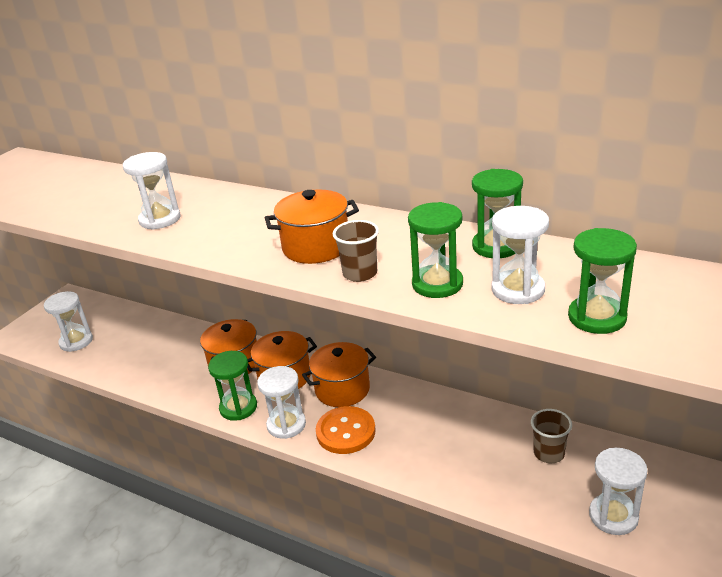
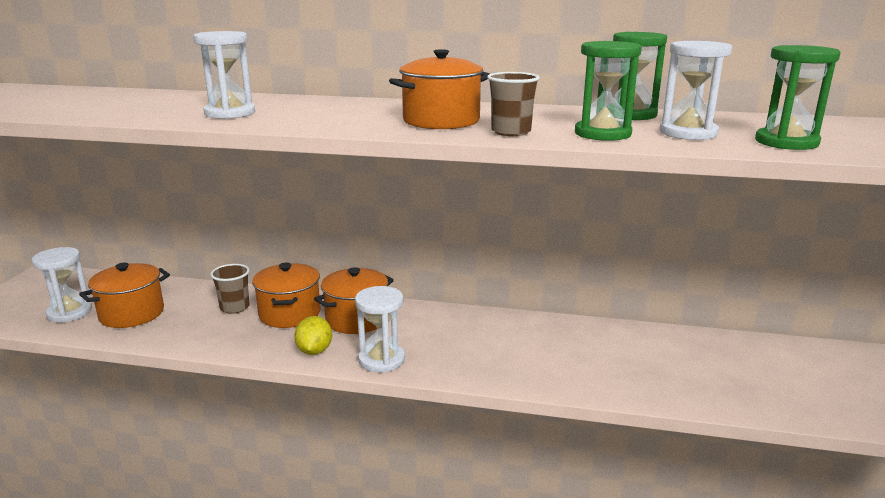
camera: 20 degrees left, 10 degrees down
green hourglass [208,351,257,421] -> yellow lemon [294,316,332,355]
orange pot [302,342,376,407] -> orange pot moved to [79,263,170,328]
orange button [316,406,376,454] -> none
brown cup [531,409,572,463] -> brown cup moved to [210,264,250,314]
white hourglass [589,448,648,535] -> none

